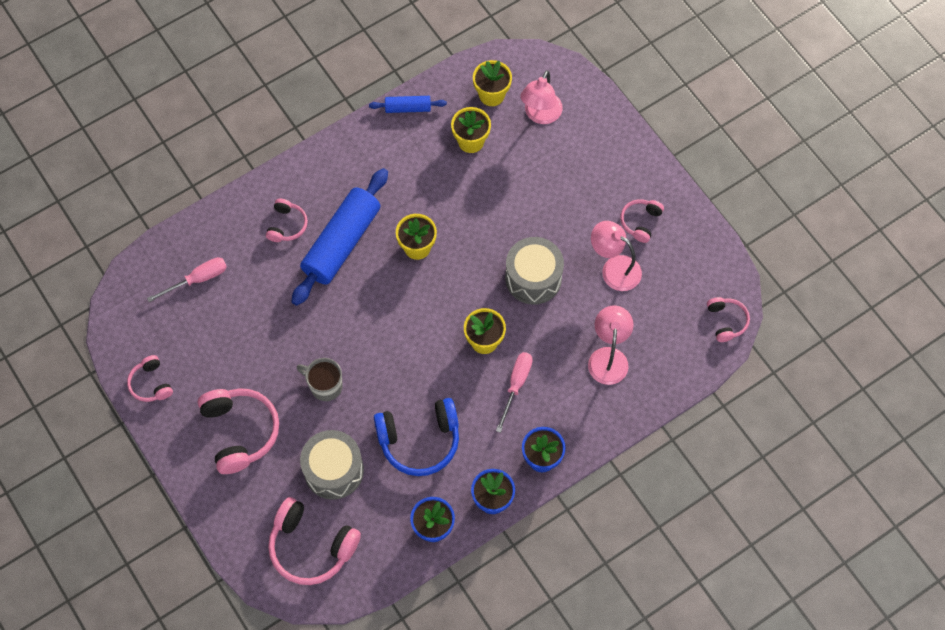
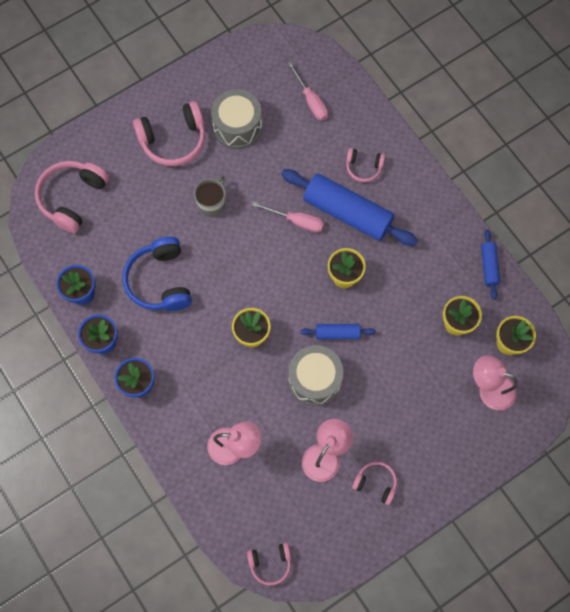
camera: 90 degrees right, 5 degrees up
pink headphones [127,355,173,402] -> none
grey drum [300,430,364,500] -> grey drum moved to [211,89,262,149]
pink screwdriver [496,352,533,433] -> pink screwdriver moved to [251,202,324,233]
none -> blue rolling pin [300,324,376,339]

